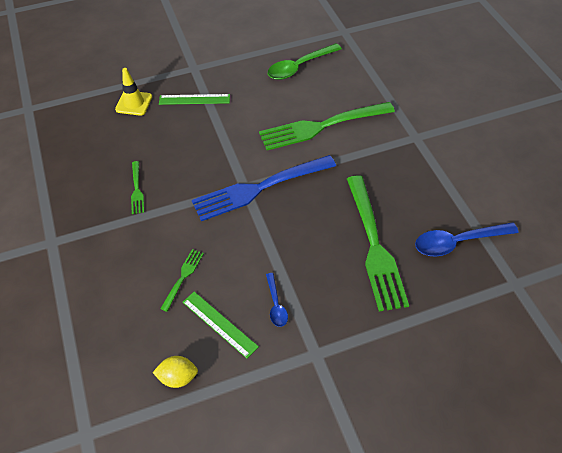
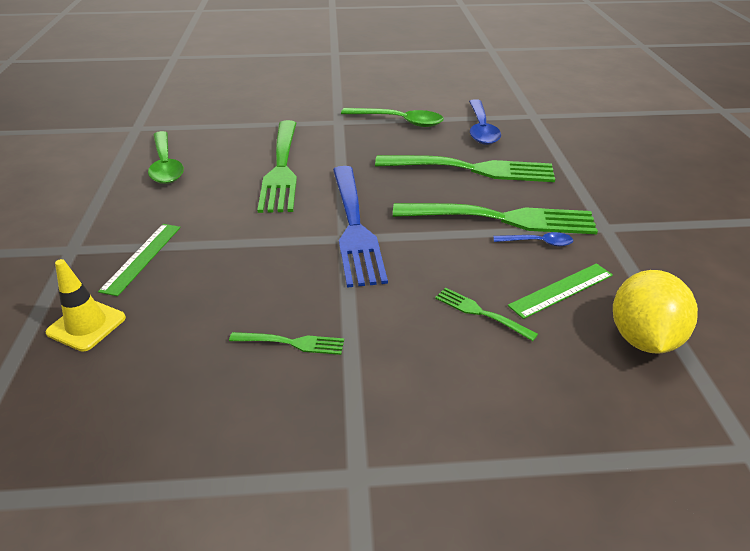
camera: 75 degrees left, 15 degrees down
yellow lemon [153,356,198,388] -> yellow lemon [613,270,698,354], size x1.74
none -> green spoon [341,108,444,127]
none -> green fork [393,203,598,234]

